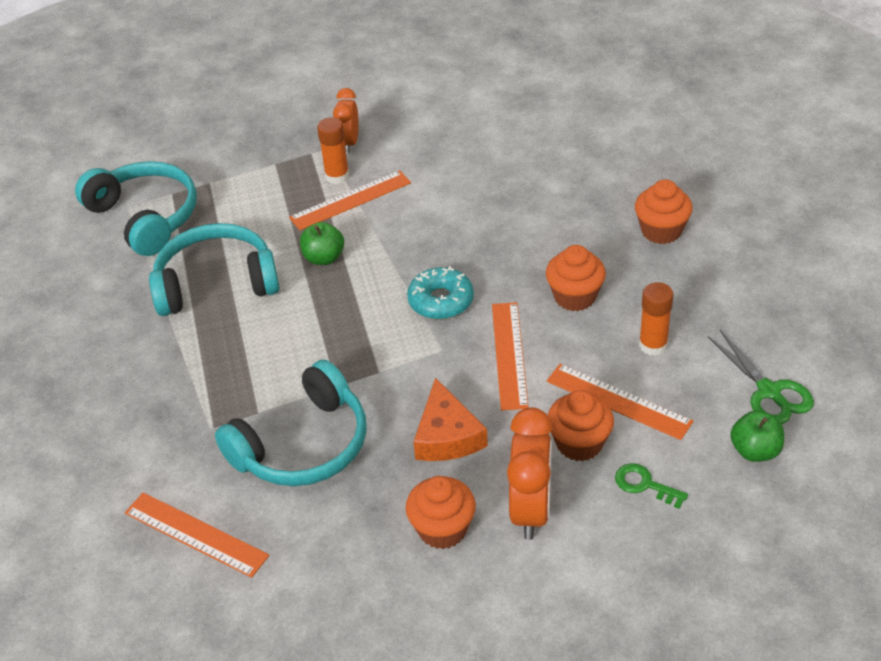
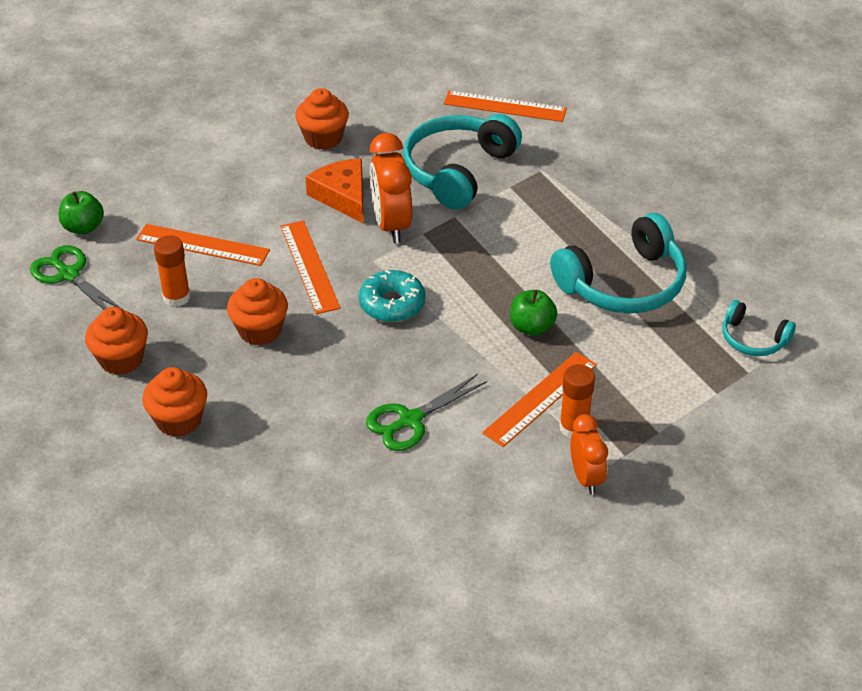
camera: 160 degrees right, 0 degrees up
turquoise headphones [75,161,197,256] -> turquoise headphones [722,300,796,356], size x0.53
orange clock [507,408,553,540] -> orange clock moved to [370,133,412,243]
orange cupcake [548,390,614,461] -> orange cupcake moved to [85,307,148,375]
green key [615,463,688,509] -> none
none -> green scissors [366,374,487,451]

